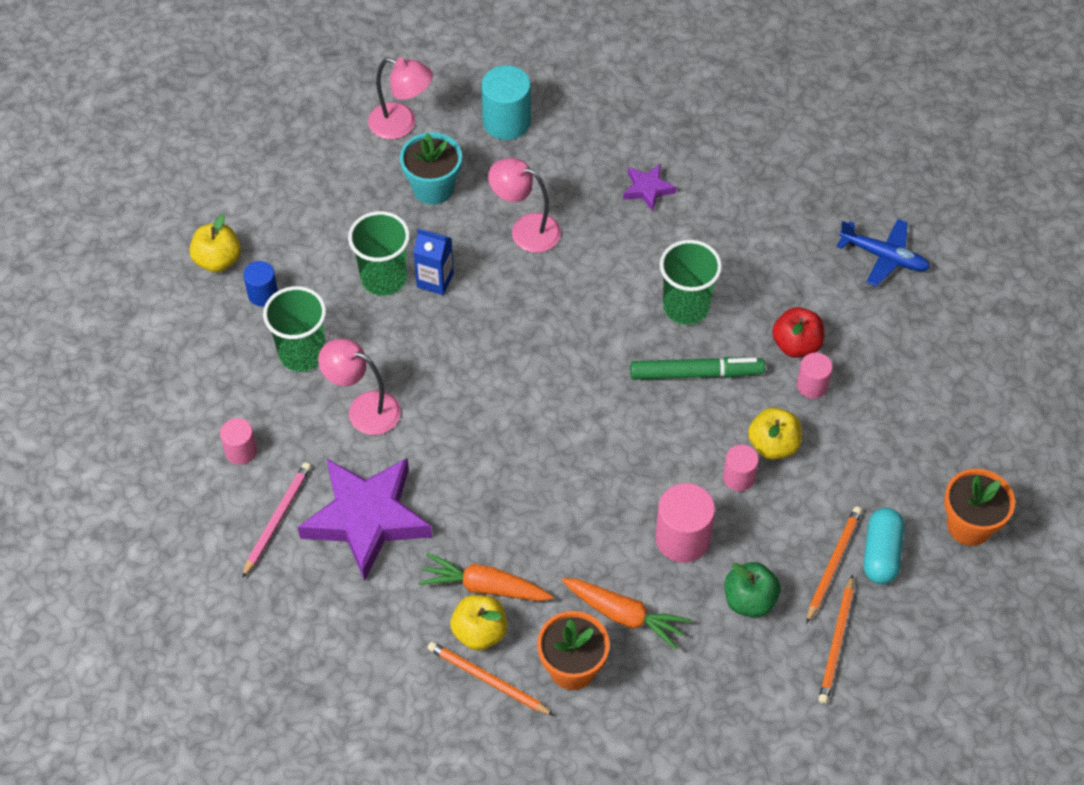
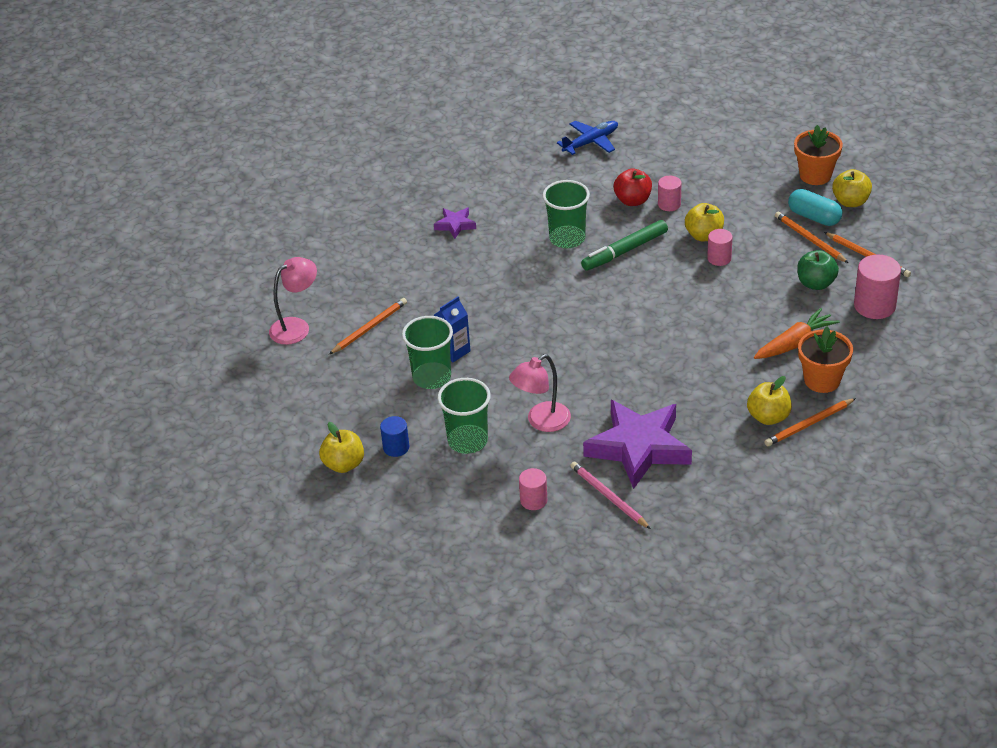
camera: 60 degrees left, 15 degrees down
turquoise flower pot [400,132,462,205] -> orange pencil [329,298,407,354]
orange carrot [419,553,553,601] -> none
turquoise cylinder [481,65,531,140] -> none
pink lamp [488,158,561,253] -> none
green marker [630,357,765,380] -> green marker turned 150 degrees counterclockwise [581,220,668,270]
pink cylinder [655,483,715,563] -> pink cylinder moved to [854,254,901,319]
none -> yellow apple [832,169,872,207]

